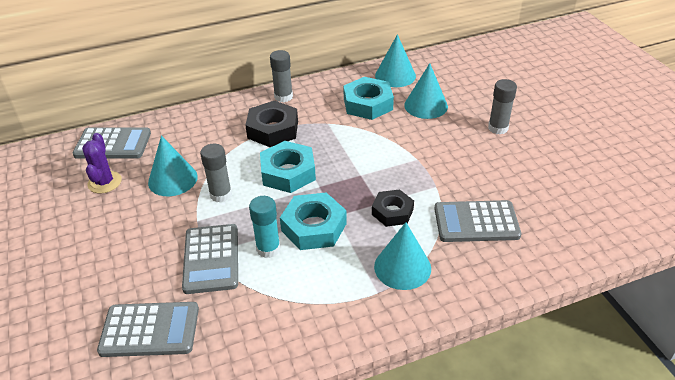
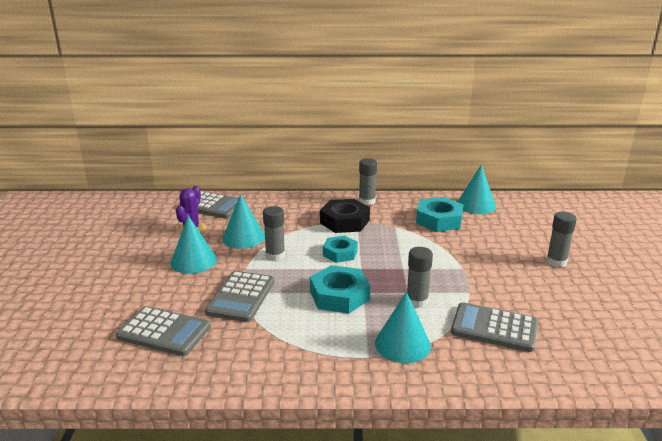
camera: 20 degrees right, 15 degrees down
turquoise glue stick [249,196,280,258] -> none
turquoise nut [260,141,316,193] -> turquoise nut [323,236,358,263], size x0.66
black nut [372,189,414,227] -> grey glue stick [407,247,433,308]
turquoise cone [404,63,448,119] -> turquoise cone moved to [170,215,217,274]

